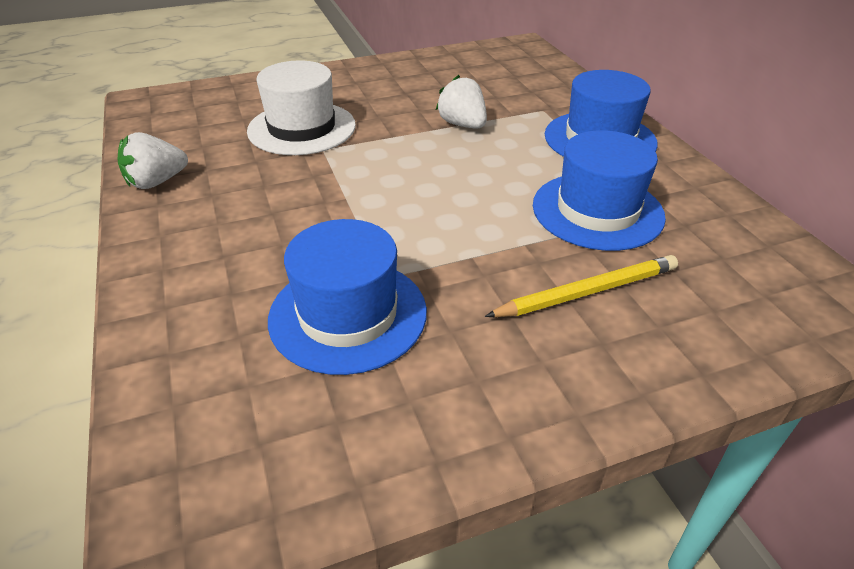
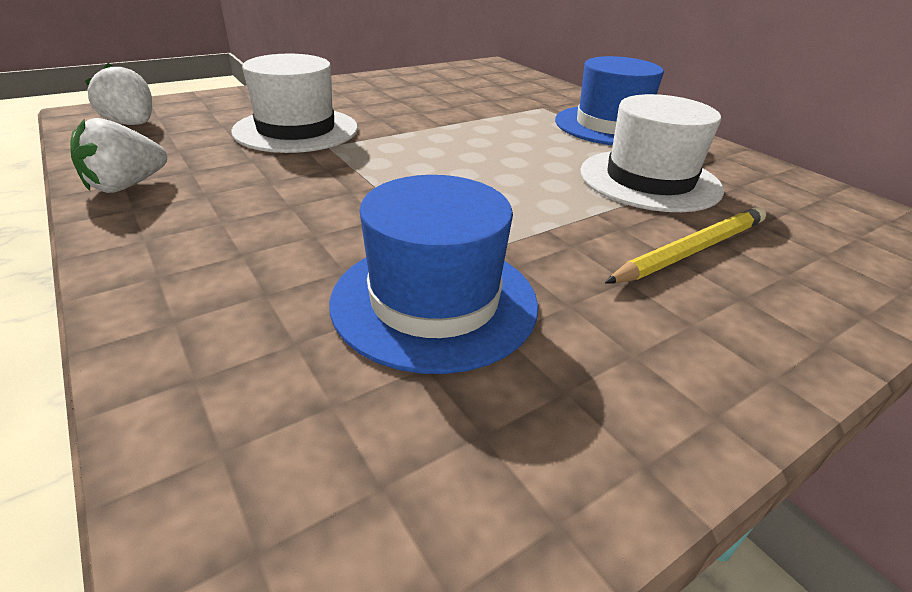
camera: 15 degrees left, 5 degrees down
white strawberry [436,75,487,129] -> white strawberry moved to [85,63,152,125]
blue hat [533,130,666,251] -> white hat [580,94,724,212]

